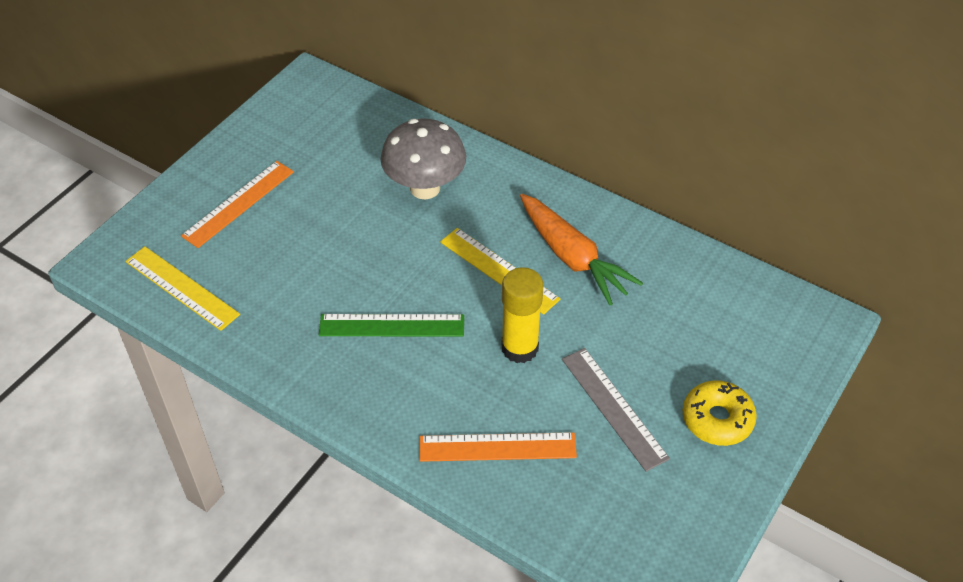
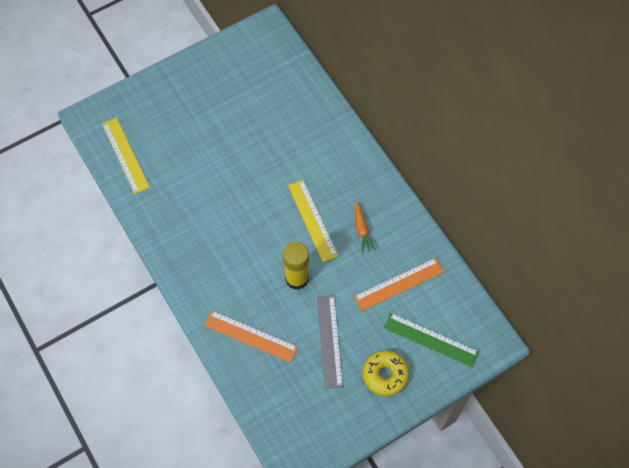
camera: 25 degrees right, 15 degrees up
orange ruler [181,161,294,248] -> orange ruler moved to [354,258,444,311]
green ruler [319,314,464,337] -> green ruler moved to [384,313,479,367]
grey mushroom [380,118,466,199] -> none
orange carrot [520,194,643,305] -> orange carrot [355,202,376,253], size x0.51

